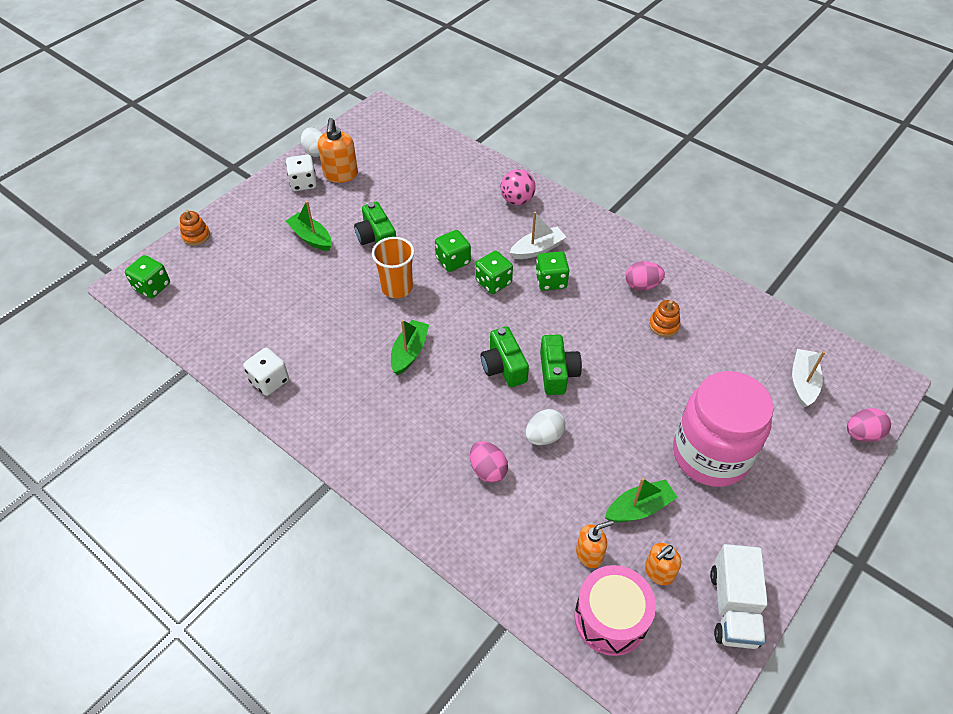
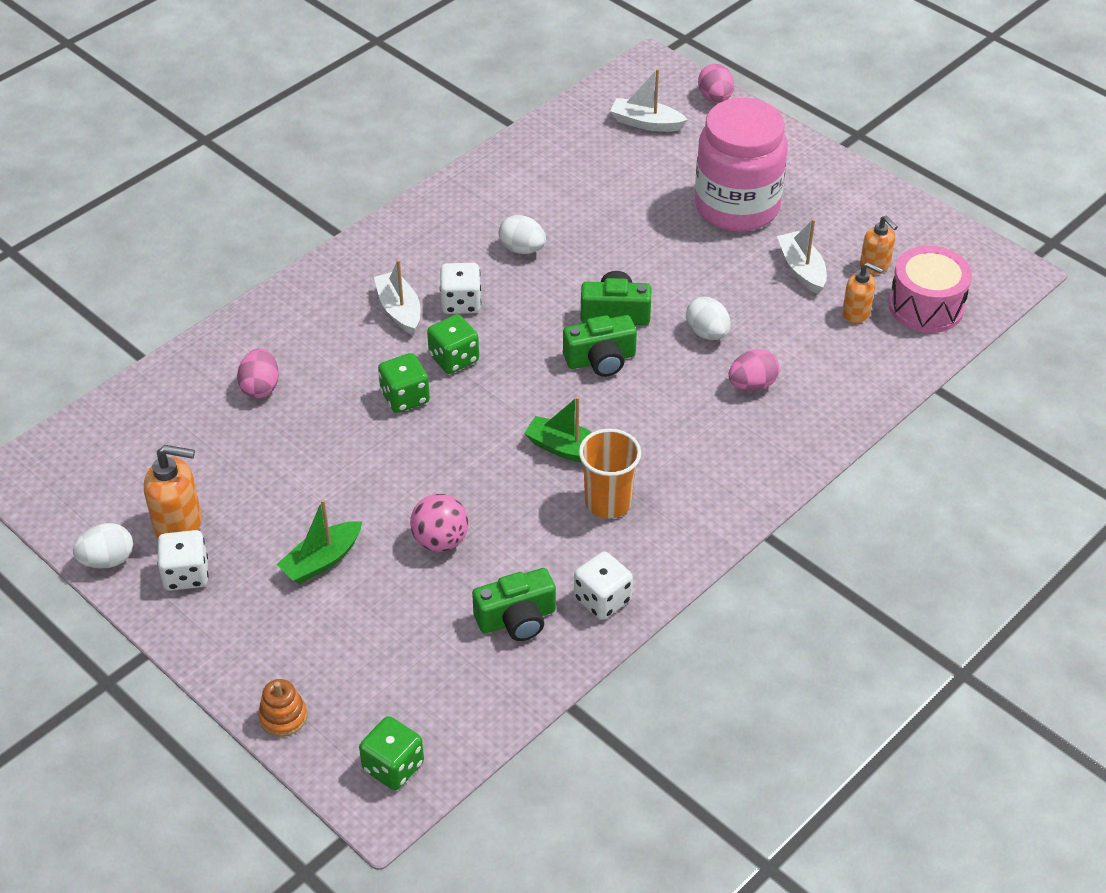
camera: 85 degrees left, 5 degrees down
green camera [354,202,396,245] -> green camera moved to [472,568,556,641]
orange cup [372,237,415,298] -> orange cup moved to [579,429,641,519]
pink ball [500,169,536,205] -> pink ball moved to [410,494,468,552]
green dice [536,251,570,291] -> white dice [440,263,481,314]
orange soap dispenser [576,520,614,568] -> orange soap dispenser turned 135 degrees clockwise [842,262,883,323]
green boat [605,478,678,522] -> white boat [777,219,827,294]
pink egg [626,261,665,291] -> pink egg moved to [237,348,279,398]
orange stacking toy [649,300,681,337] -> none
white truck [710,544,768,649] -> none
none -> white egg [499,215,546,254]

